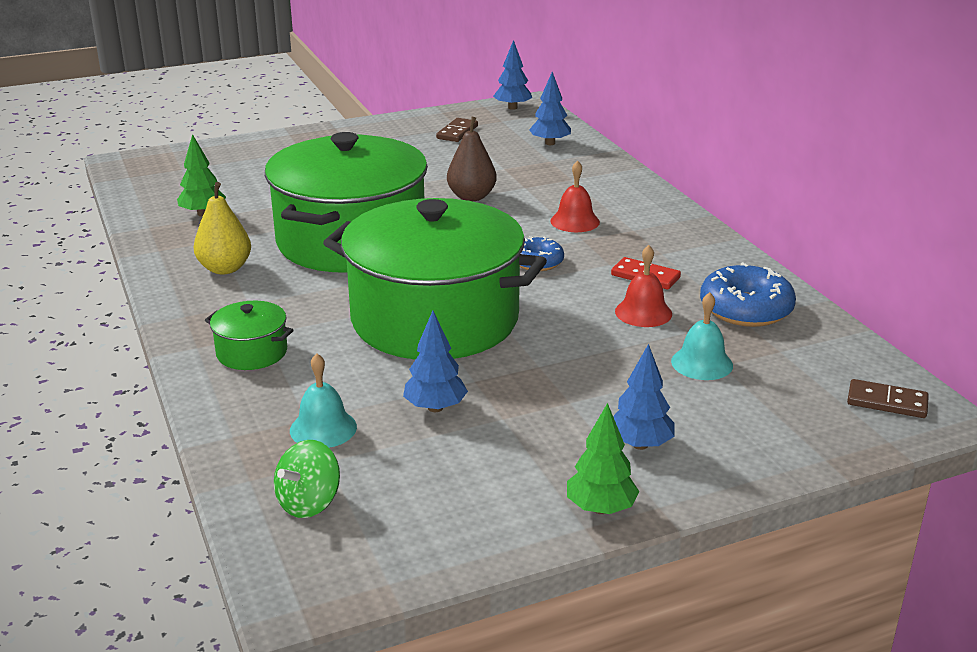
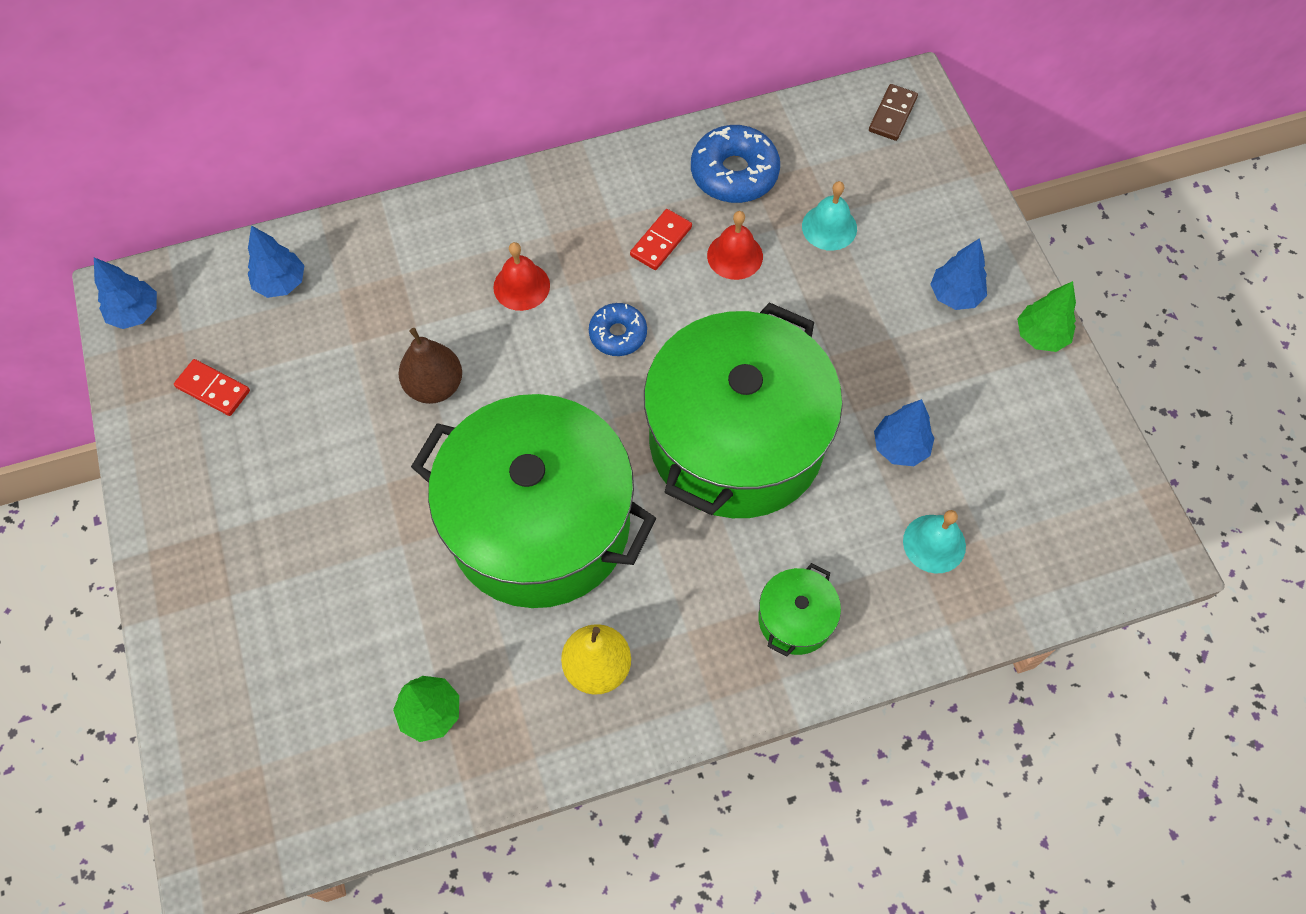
camera: 85 degrees left, 35 degrees up
green spinning top [274,440,340,518] -> none
brown domino [436,118,478,142] -> red domino [174,359,250,416]

